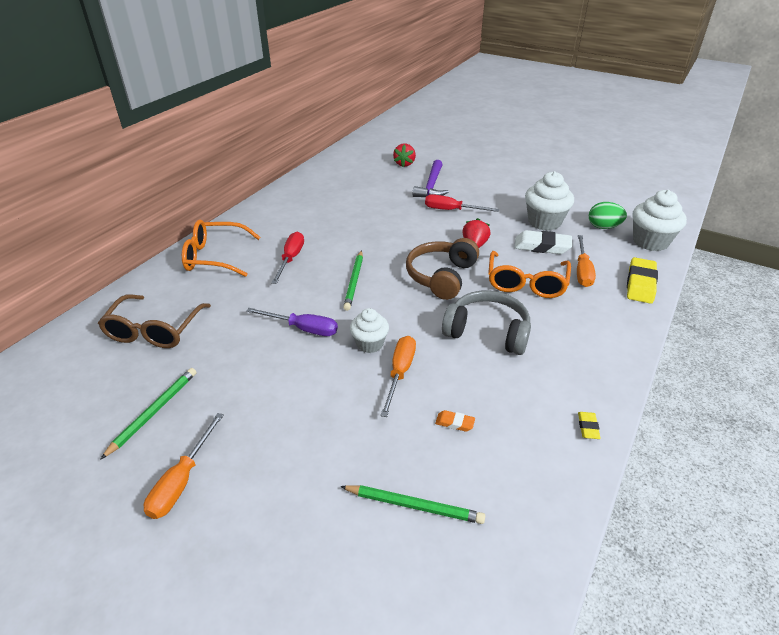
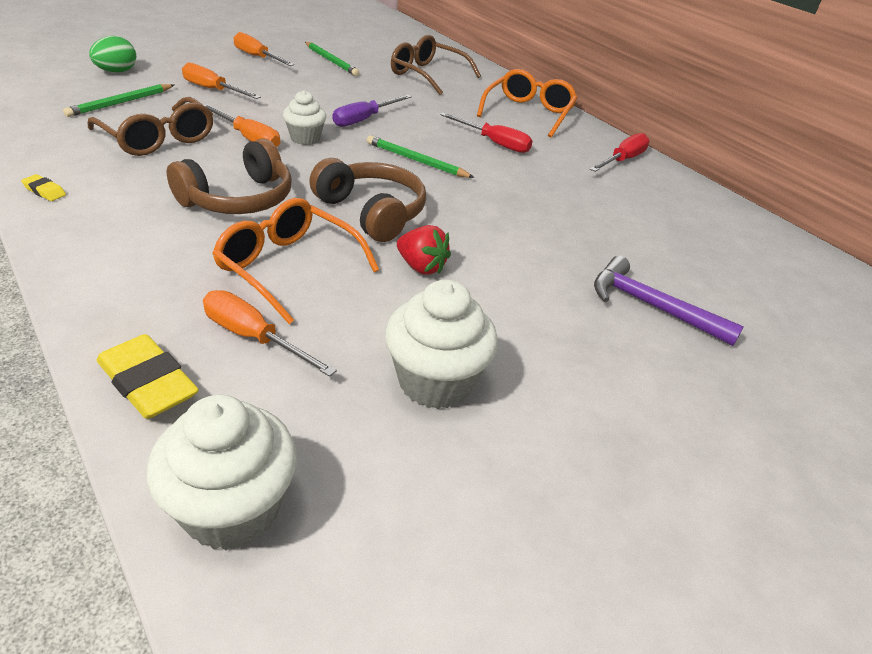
camera: 110 degrees right, 0 degrees up
red strawberry [393,143,416,167] -> none
red screwdriver [425,194,499,212] -> red screwdriver moved to [590,133,650,172]
orange eraser [435,410,475,432] -> brown glasses [88,97,213,156]
grey headphones [442,291,531,355] -> brown headphones [167,139,292,214]
white eraser [514,230,572,254] -> none
green egg [589,202,627,229] -> green egg moved to [89,36,136,73]
none -> orange screwdriver [182,63,261,99]

